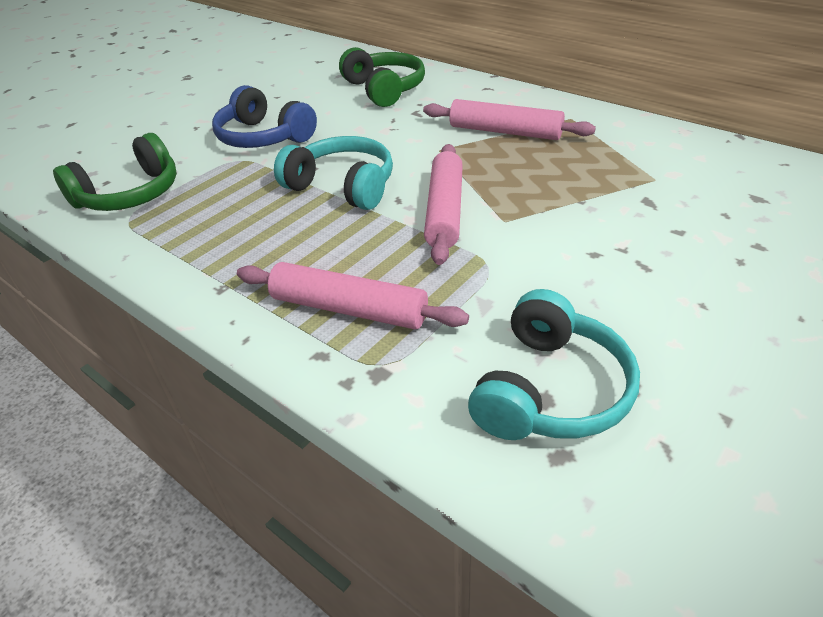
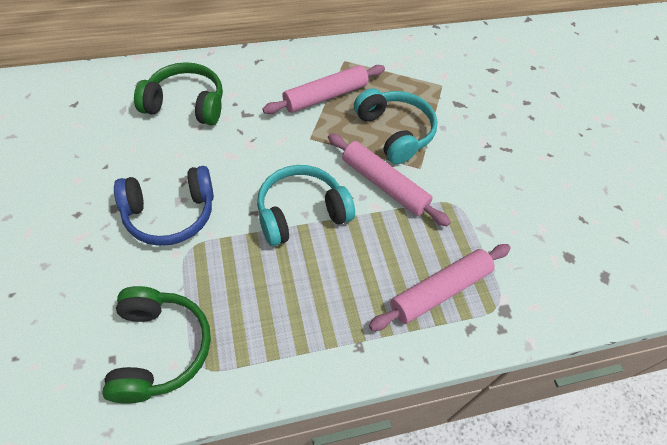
camera: 60 degrees left, 15 degrees up
turquoise headphones [468,289,640,440] -> turquoise headphones moved to [354,88,438,164]

